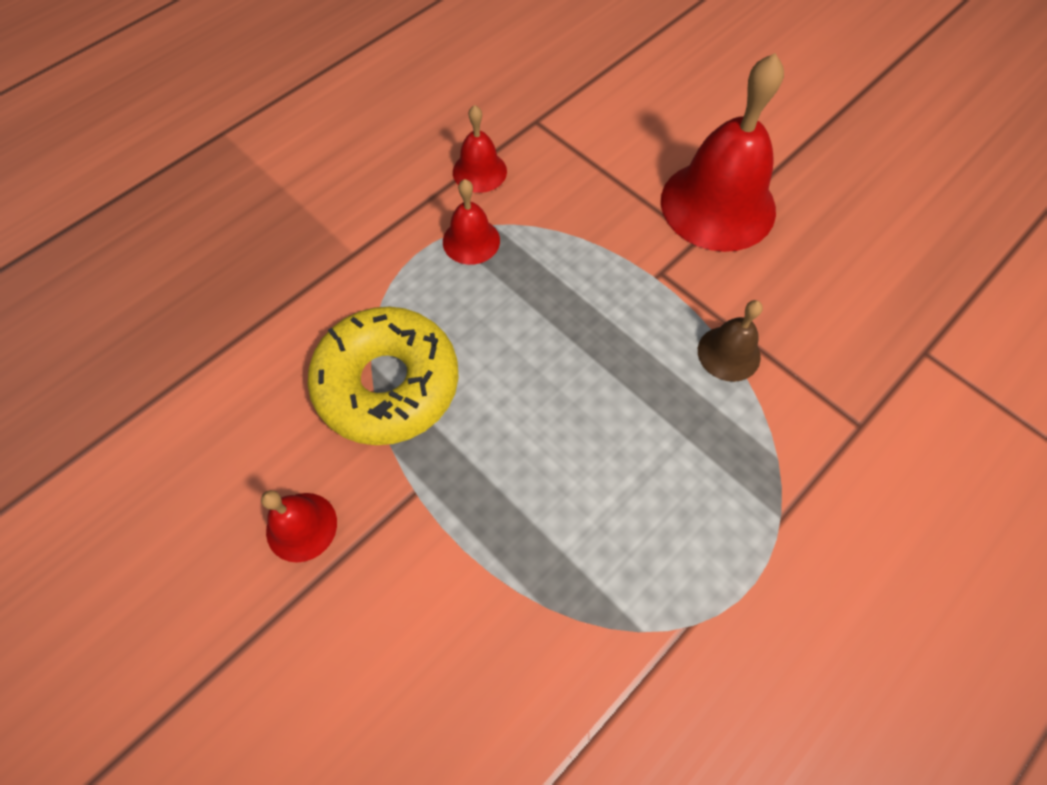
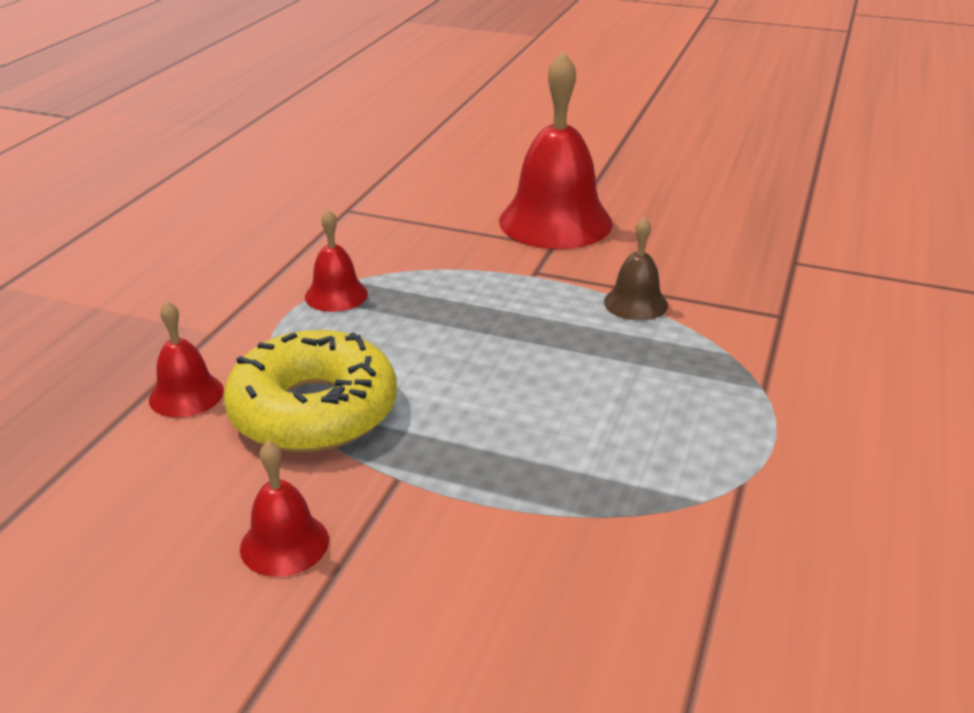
camera: 25 degrees left, 30 degrees down
red bell [453,105,507,193] -> red bell moved to [149,301,224,417]

